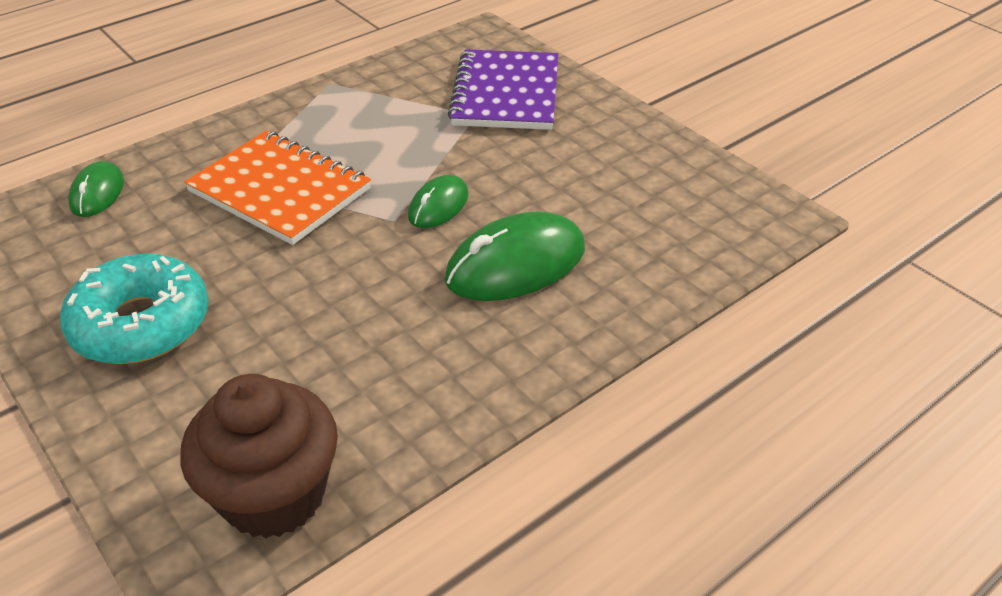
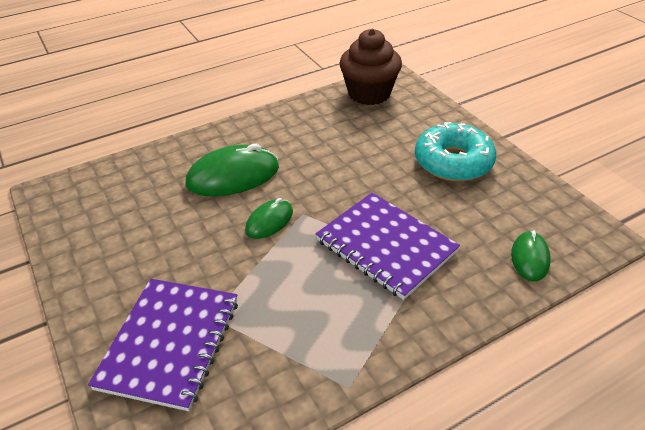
camera: 170 degrees left, 0 degrees up
orange notebook [184,131,371,245] -> purple notebook [316,193,460,300]

